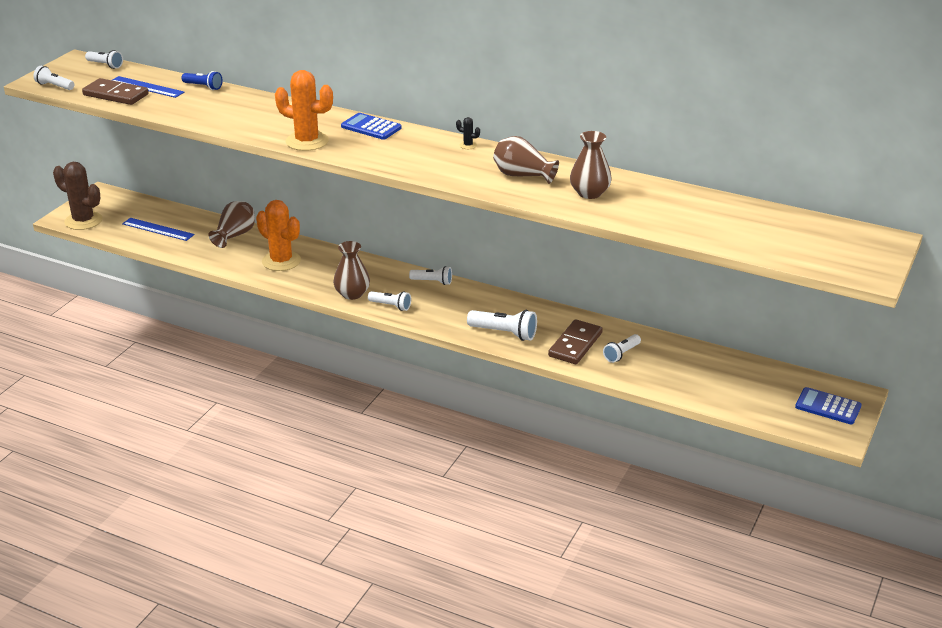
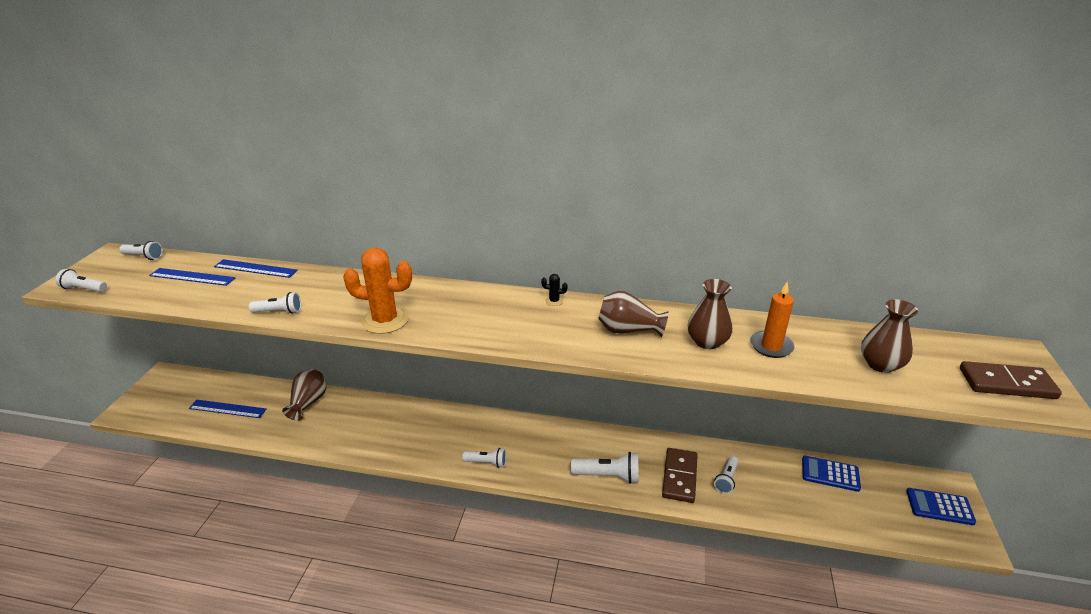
camera: 15 degrees left, 0 degrees up
brown cactus [53,162,102,230] -> none
brown domino [82,78,149,105] -> brown domino moved to [960,361,1062,399]
blue flashlight [182,71,223,90] -> blue ruler [214,259,298,278]
orange cactus [256,200,301,271] -> none
brown vase [333,241,370,300] -> brown vase moved to [861,299,918,373]
blue calculator [341,113,402,140] -> blue calculator moved to [802,456,861,492]
white flashlight [409,266,452,285] -> white flashlight moved to [249,292,301,314]
none -> orange candle [750,282,795,358]

